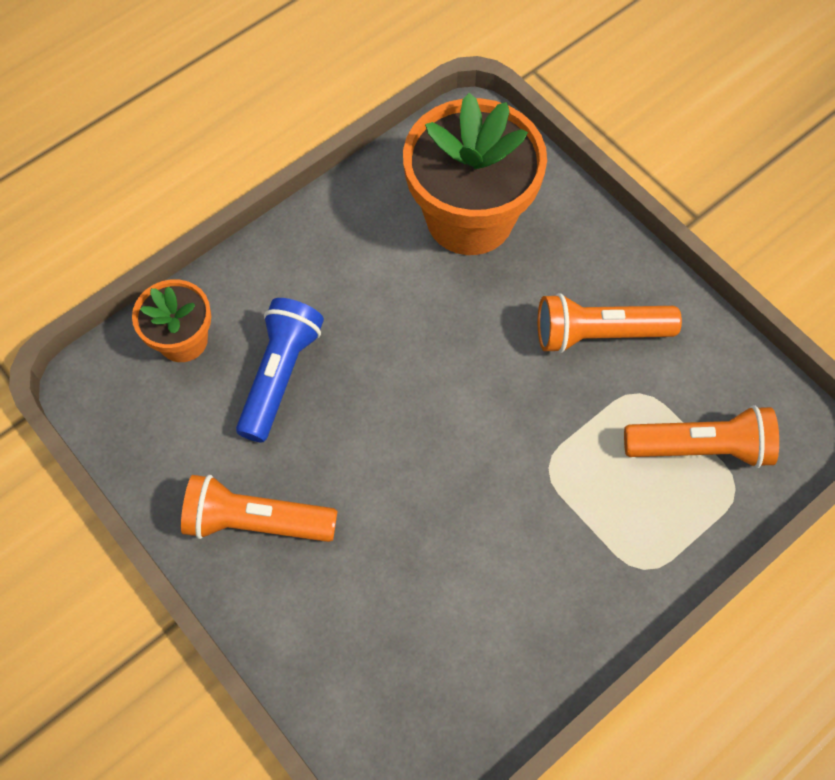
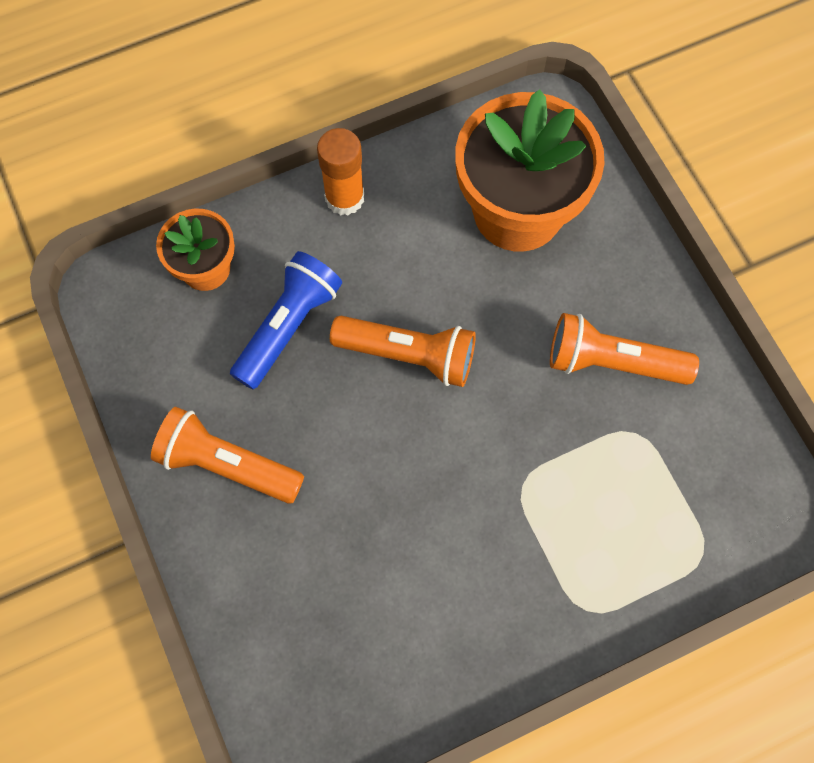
camera: 15 degrees right, 5 degrees up
orange flashlight [624,405,779,468] -> orange flashlight moved to [330,316,476,387]
none -> orange glue stick [317,128,364,216]

